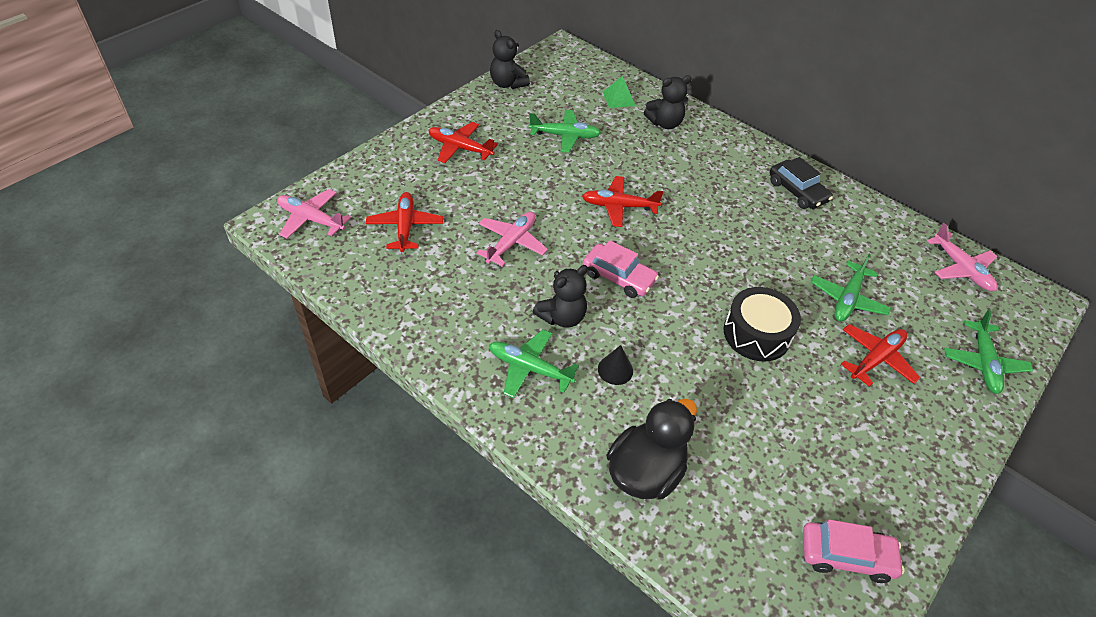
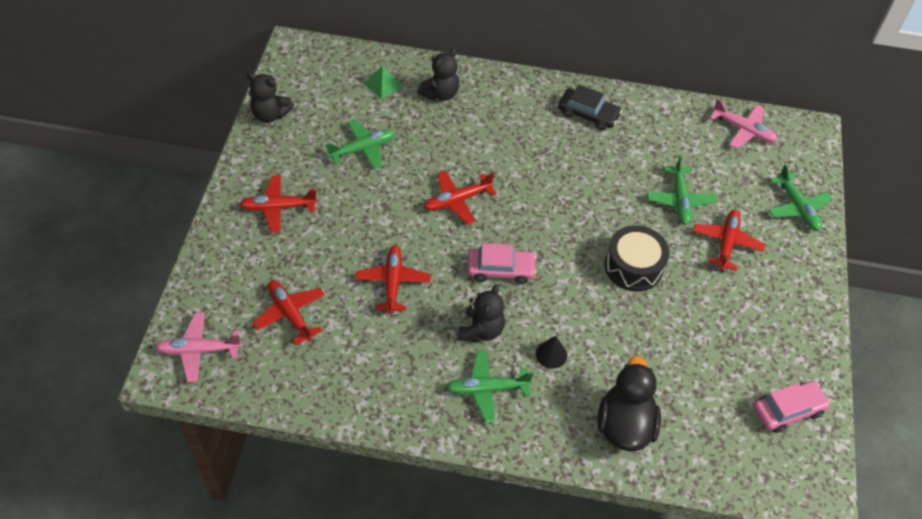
camera: 30 degrees left, 5 degrees up
pink plane [476,212,548,267] -> red plane [355,245,431,314]

